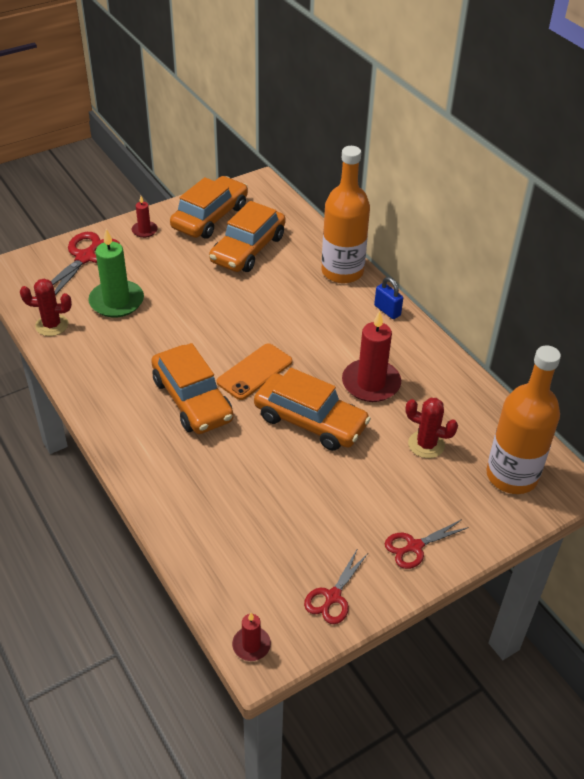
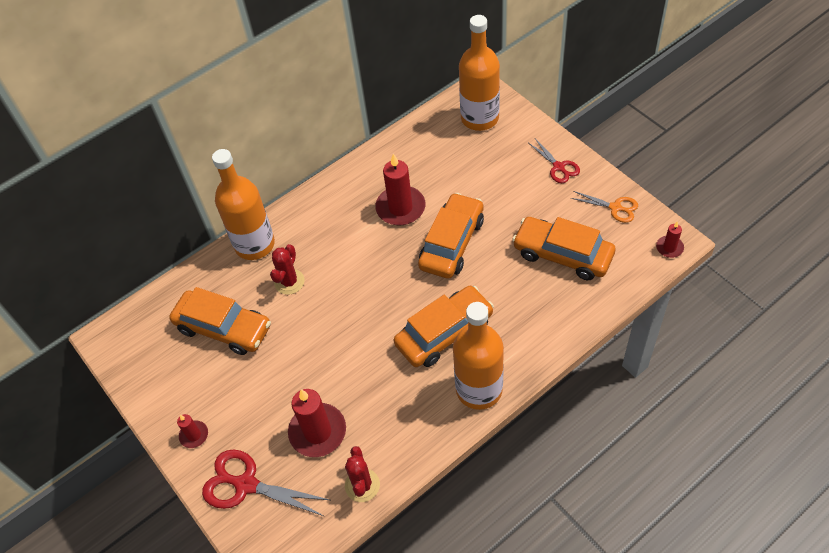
camera: 90 degrees left, 10 degrees up
green candle [88,229,144,318] -> red candle [288,389,346,457]
orange car [170,176,248,239] -> orange car moved to [512,217,615,280]
orange phone [217,343,292,400] -> none
red scissors [304,548,369,624] -> orange scissors [571,191,638,223]
blue padlock [374,277,403,319] -> none
red cactus [406,398,458,458] -> red cactus moved to [270,244,305,295]
none -> orange bottle [453,302,504,410]

